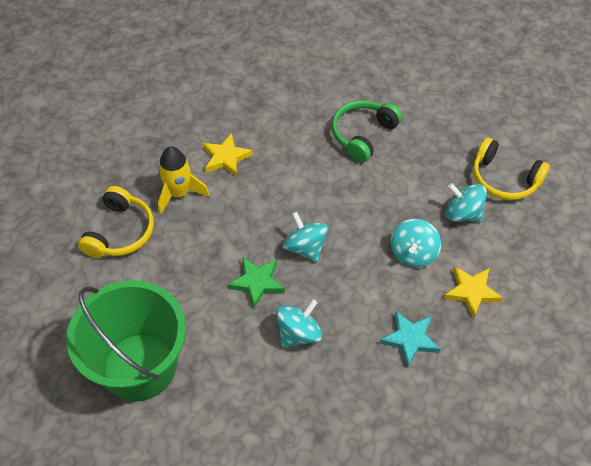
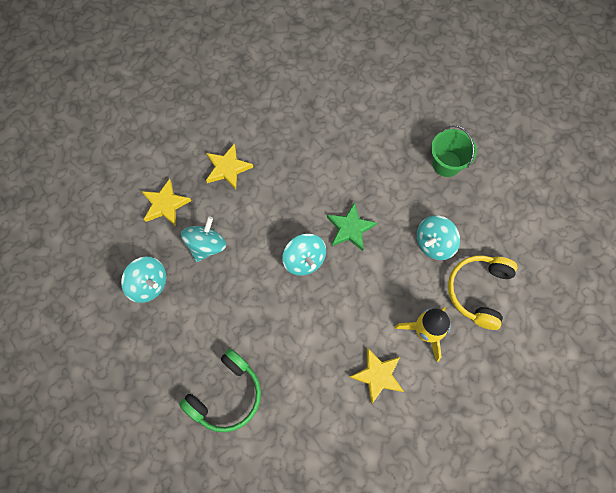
camera: 175 degrees left, 15 degrees up
green bucket [66,280,186,401] -> green bucket [431,125,477,177], size x0.50
turquoise spinning top [276,299,322,348] -> turquoise spinning top moved to [417,215,460,260]
turquoise star [380,311,440,367] -> yellow star [206,143,253,190]
yellow headphones [473,138,550,200] -> none

